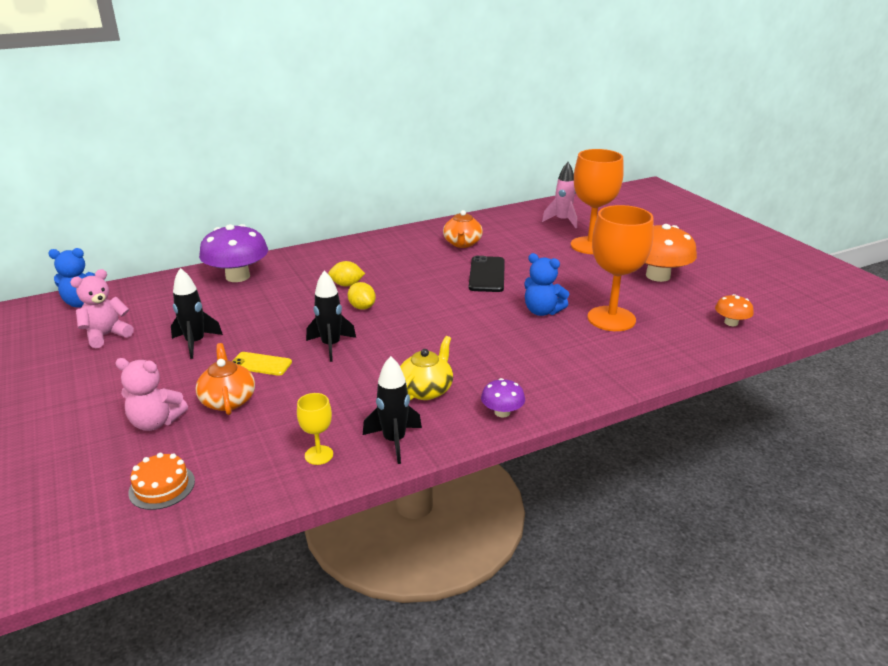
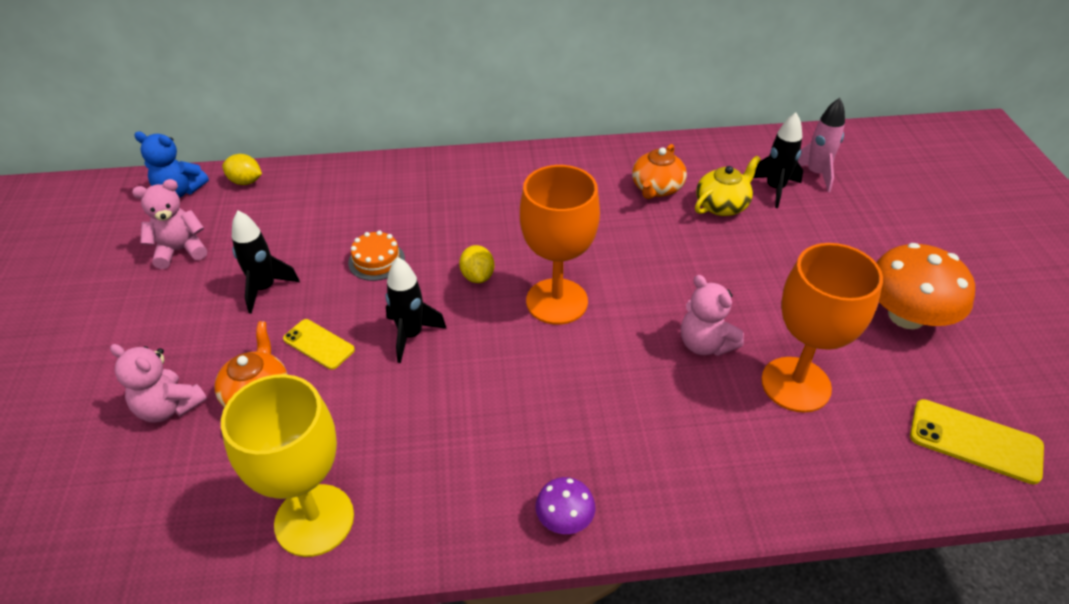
camera: 20 degrees right, 15 degrees up
orange cake [128,453,195,510] -> orange cake moved to [348,230,405,281]
purple mushroom [199,224,268,282] -> none
yellow goblet [297,393,333,465] -> yellow goblet [221,374,354,557], size x2.20
yellow lemon [328,261,365,287] -> yellow lemon moved to [222,154,262,185]
black rocket [363,356,422,464] -> black rocket moved to [753,113,803,208]
yellow teapot [400,336,453,400] -> yellow teapot moved to [695,156,761,216]
black phone [469,256,505,292] -> none
blue teddy bear [524,253,569,316] -> pink teddy bear [681,275,744,356]
orange goblet [571,149,624,254] -> orange goblet moved to [520,165,600,325]
orange mushroom [715,294,754,326] -> yellow phone [910,399,1044,484]

